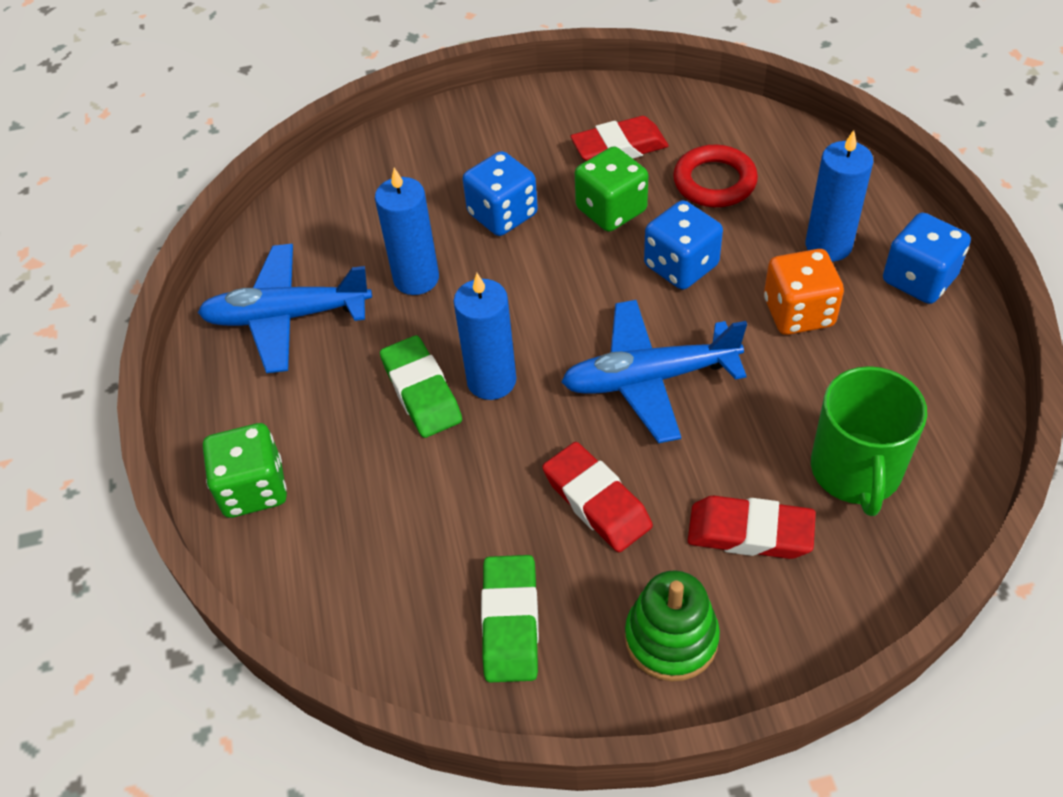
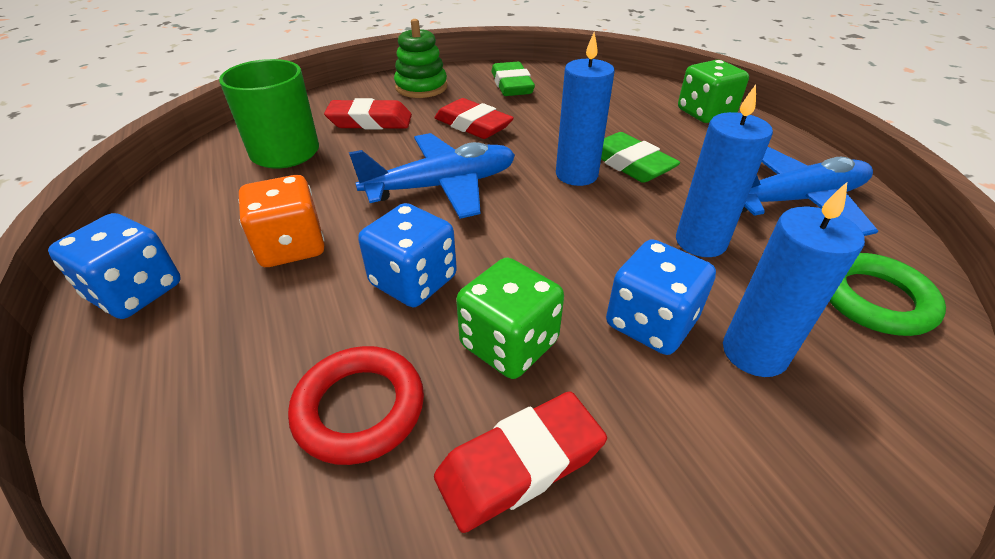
camera: 165 degrees right, 10 degrees down
blue candle [806,130,873,262] -> blue candle moved to [723,182,865,377]
none -> green ring [829,253,946,336]

